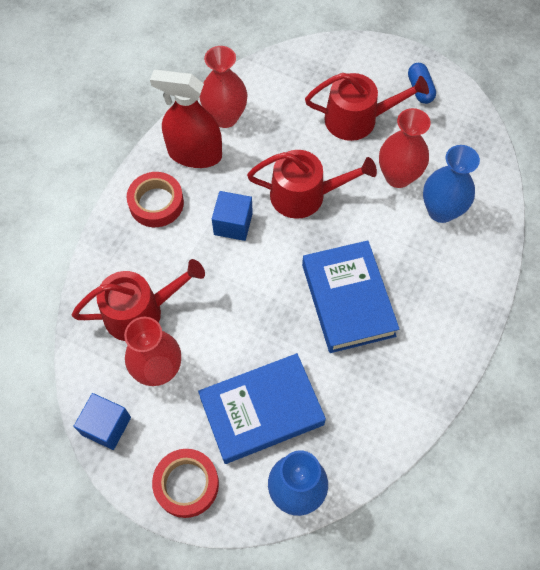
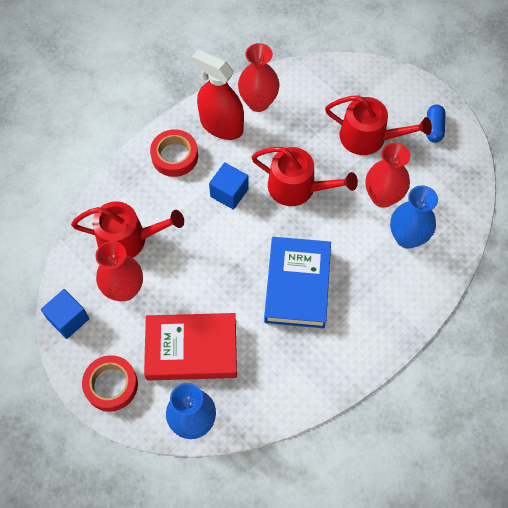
camera: 20 degrees right, 0 degrees up
blue book [198,353,326,464] -> red book [144,313,237,381]

